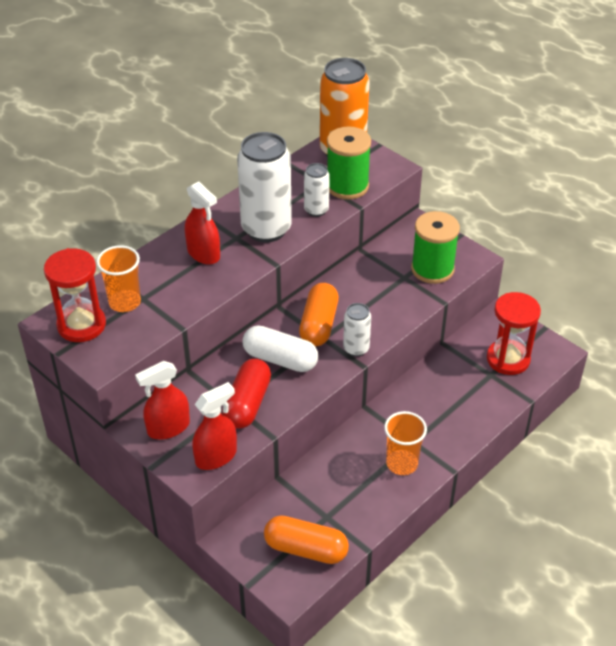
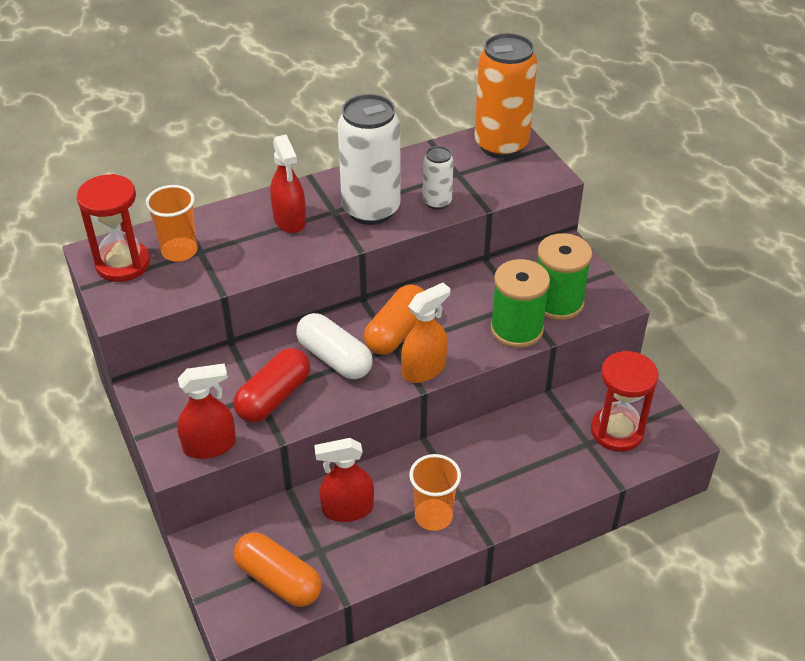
camera: 20 degrees right, 0 degrees up
red spray bottle [135,361,190,440] -> red spray bottle moved to [314,438,374,522]
green spool [327,127,371,199] -> green spool moved to [490,259,550,348]
white can [343,303,371,357] -> orange spray bottle [401,283,450,383]

